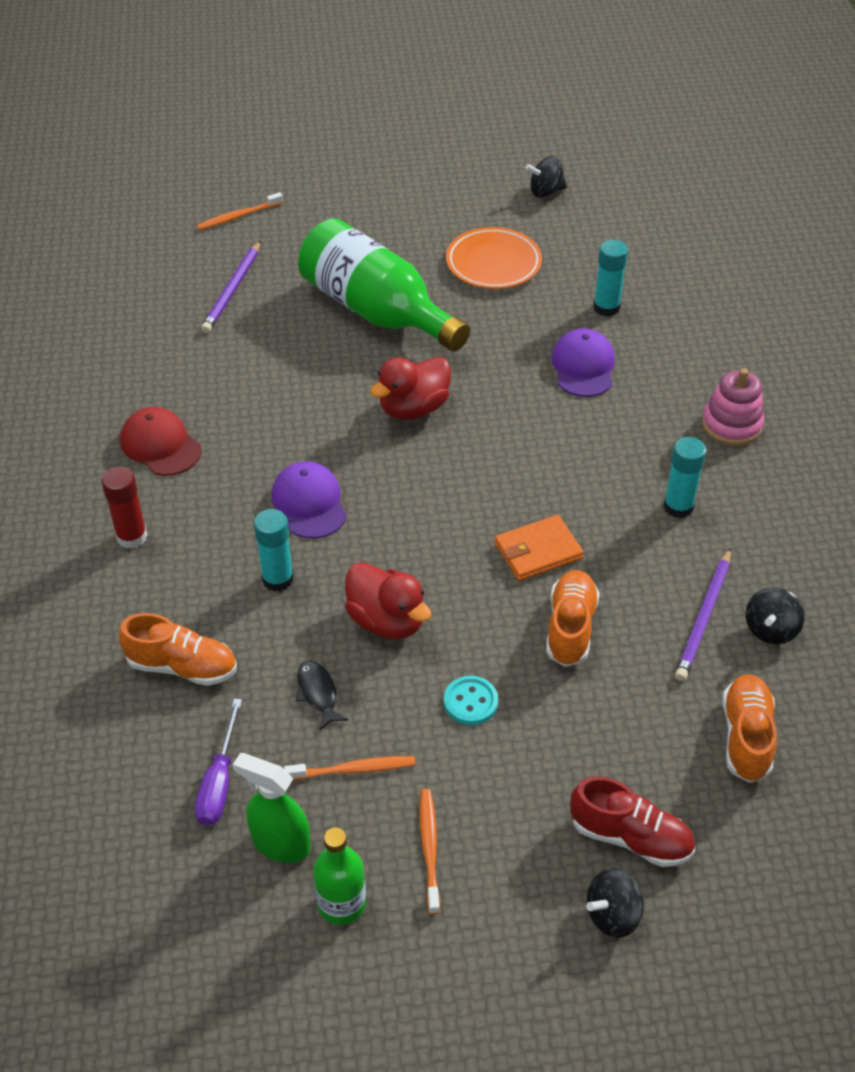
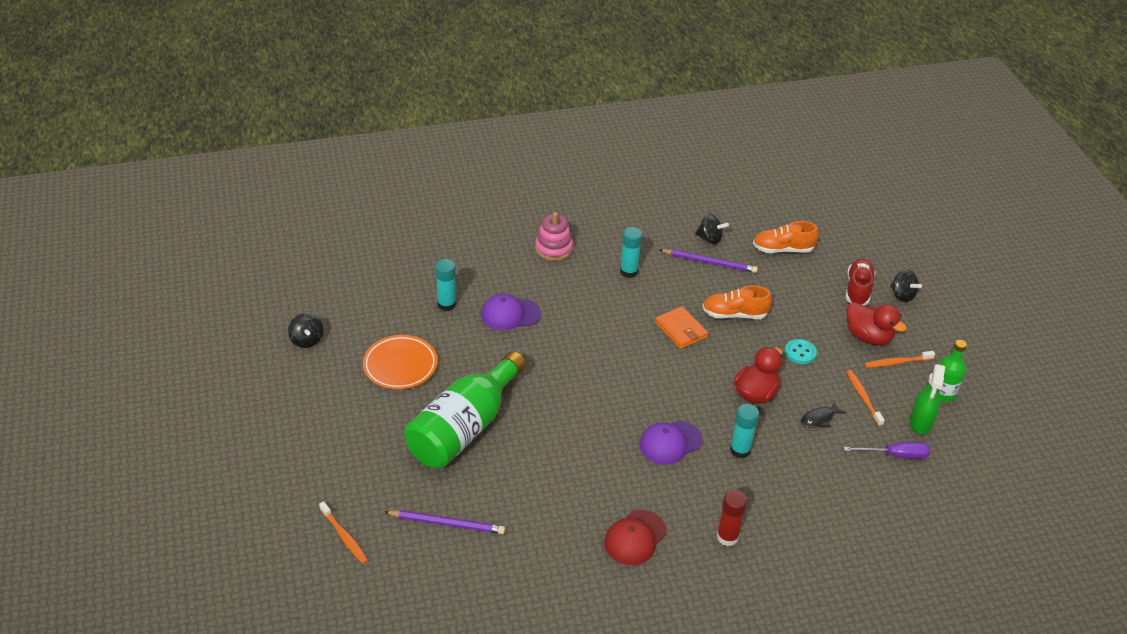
camera: 100 degrees left, 5 degrees down
orange shoe [119,613,236,686] -> none
red duck [370,357,451,420] -> red duck moved to [847,302,907,345]

